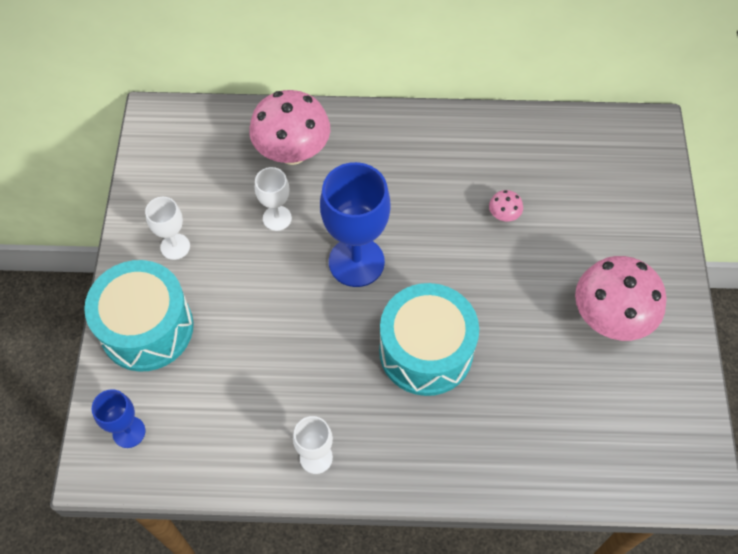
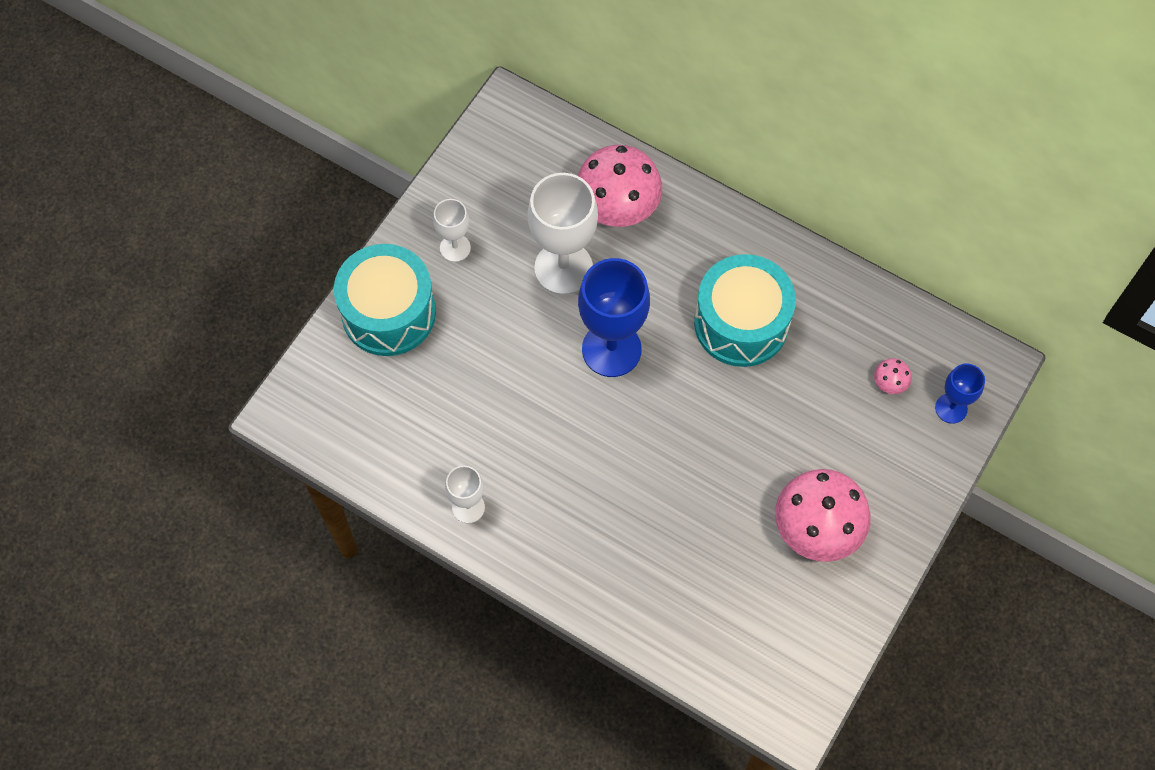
camera: 30 degrees right, 5 degrees up
blue goblet [92,389,145,448] -> blue goblet moved to [935,364,985,424]
white goblet [255,167,292,231] -> white goblet [528,173,598,295], size x1.89
turquoise drum [379,283,479,396] -> turquoise drum moved to [694,254,796,367]
pink mushroom [489,190,523,222] -> pink mushroom moved to [874,358,912,394]

